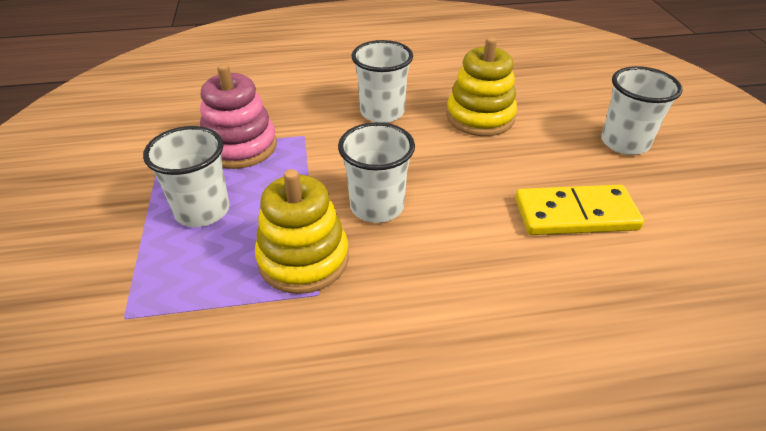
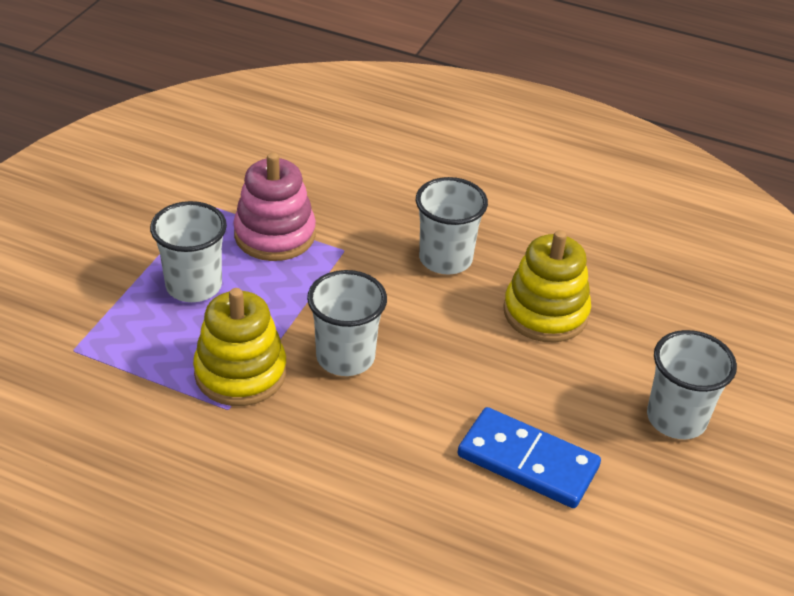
camera: 30 degrees right, 0 degrees up
yellow domino [515,185,644,235] -> blue domino [458,407,601,508]

